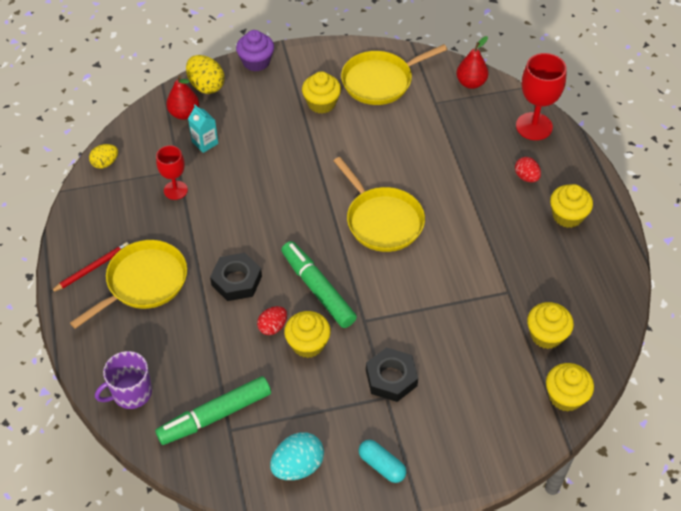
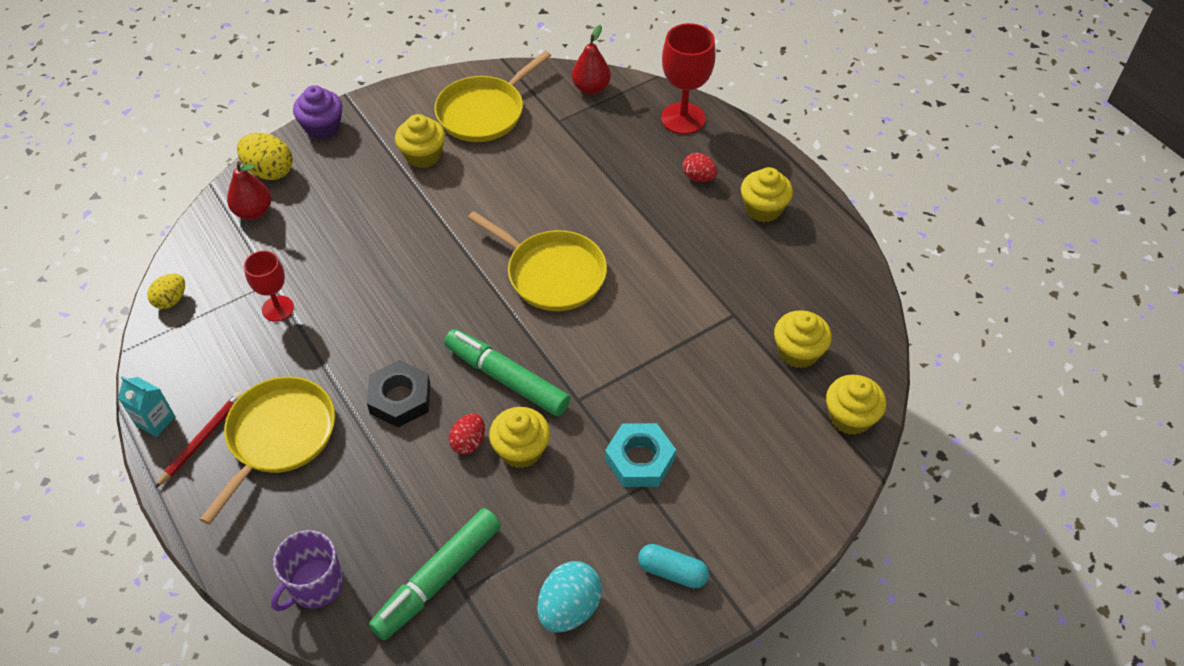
camera: 20 degrees left, 0 degrees up
turquoise carton [188,105,218,153] -> turquoise carton moved to [118,376,175,437]
black nut [366,347,418,402] -> turquoise nut [605,423,676,487]

